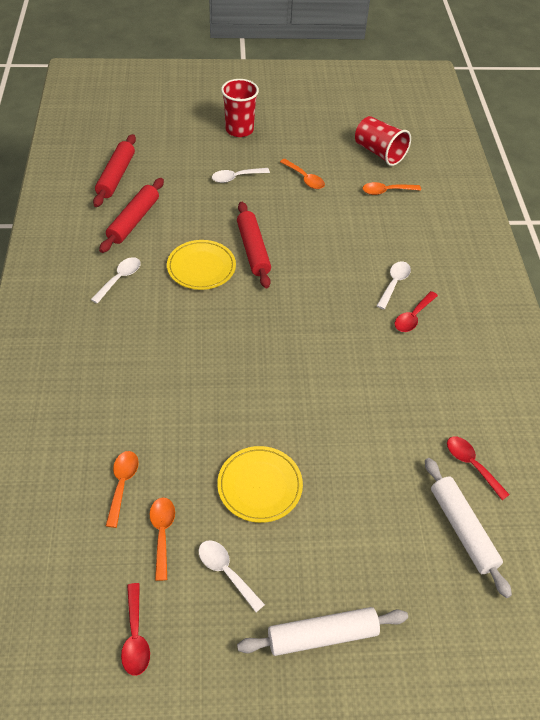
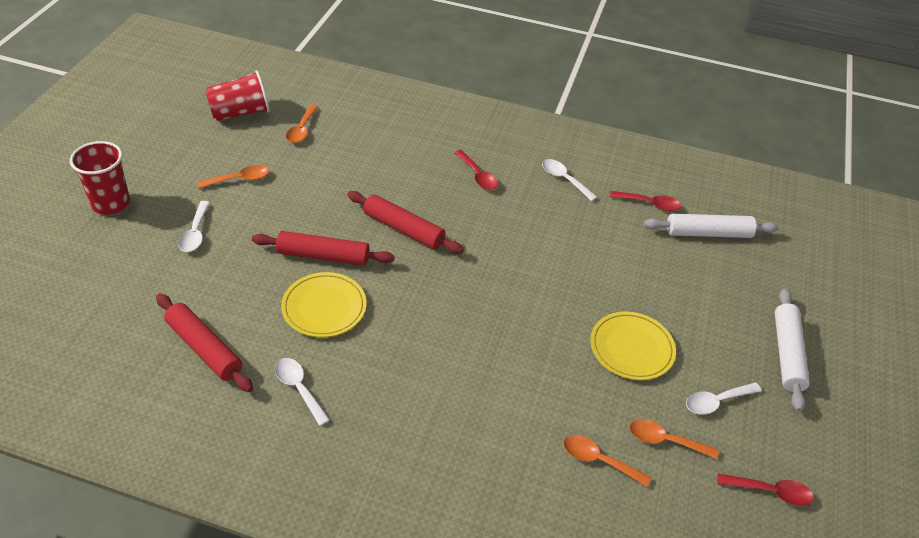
camera: 70 degrees left, 5 degrees down
red rolling pin [93,134,136,207] -> red rolling pin moved to [347,191,464,254]
white spoon [377,261,411,309] -> white spoon moved to [542,159,597,201]
red spoon [447,437,510,500] -> red spoon turned 150 degrees counterclockwise [610,191,681,211]

